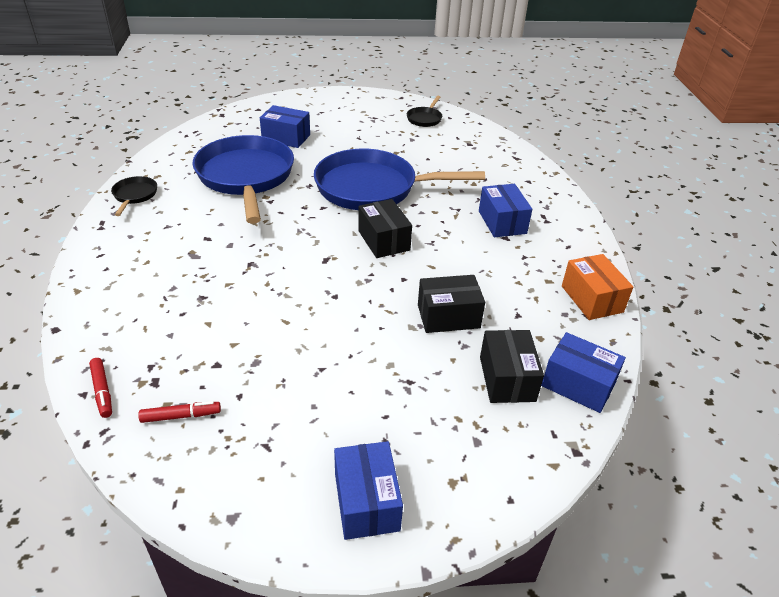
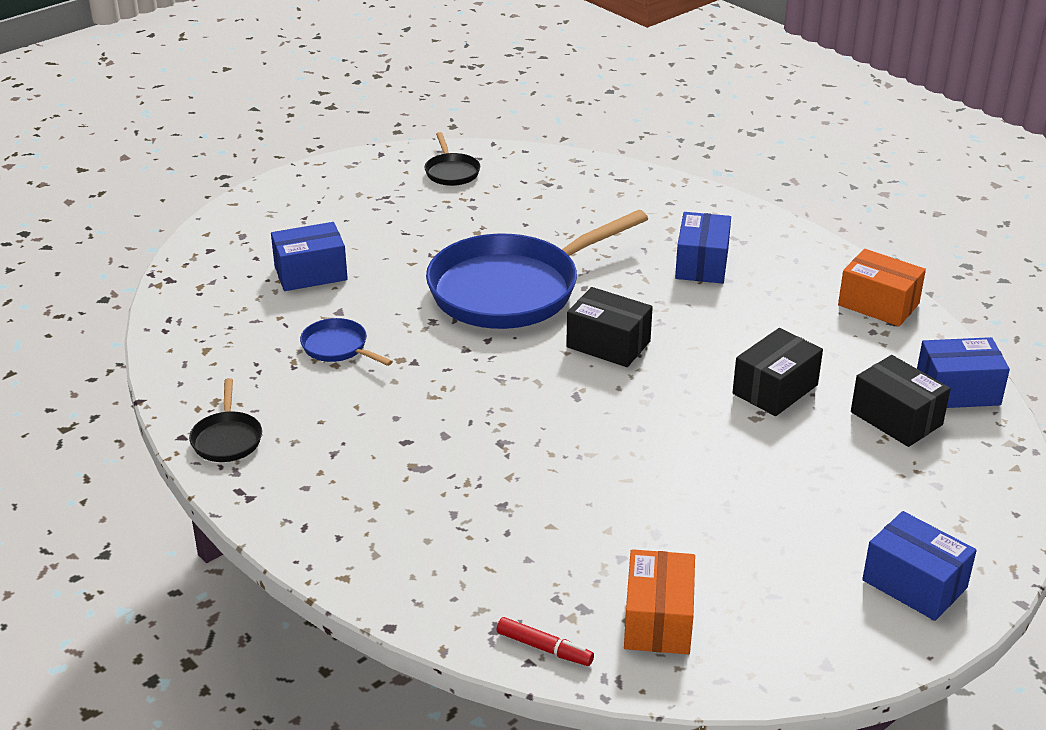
camera: 35 degrees left, 5 degrees down
black pan [111,176,157,216] -> black pan turned 150 degrees counterclockwise [189,378,262,462]
red marker [138,401,221,423] -> orange box [624,549,695,654]
blue pan [192,135,294,224] -> blue pan [300,318,393,366], size x0.42
blue box [479,184,532,237] -> blue box turned 60 degrees clockwise [675,212,731,284]

